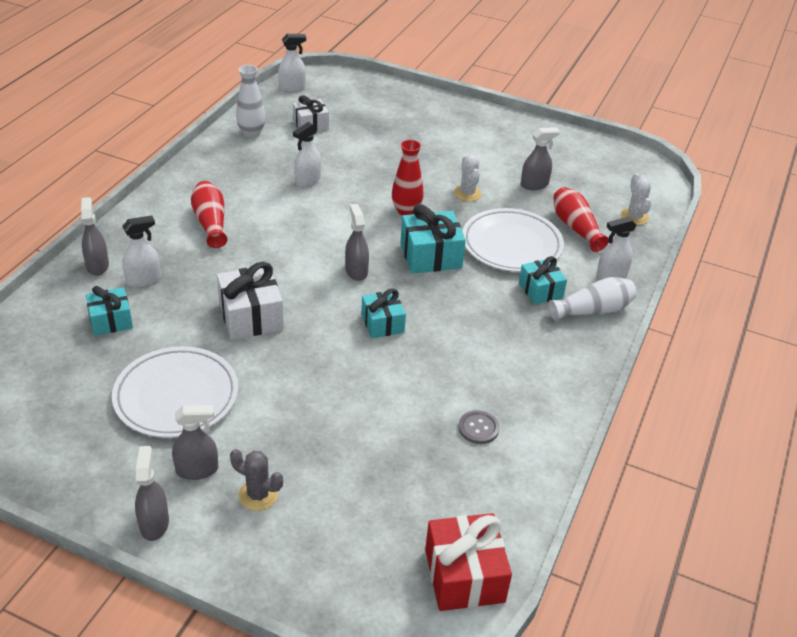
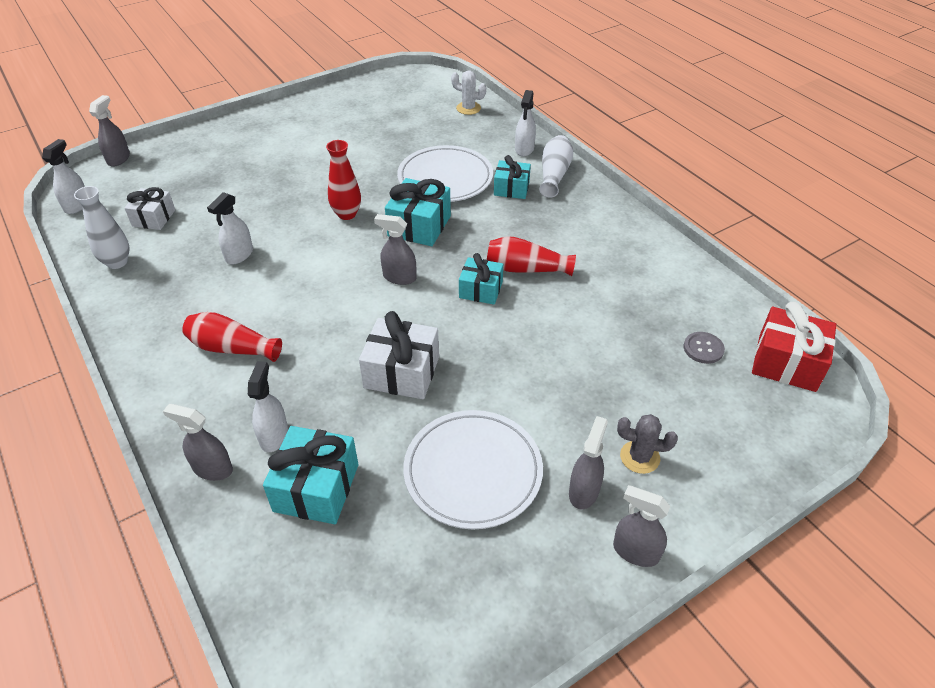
camera: 55 degrees left, 5 degrees up
turquoise gift [86,286,133,336] -> turquoise gift [263,426,358,524], size x1.53
grey cactus [230,449,283,511] -> grey cactus turned 45 degrees clockwise [617,414,678,474]
white spray bottle [293,122,321,187] -> white spray bottle turned 45 degrees clockwise [207,192,253,264]
white cactus [454,155,482,201] -> none
grey button [458,410,499,444] -> grey button moved to [684,332,725,364]
grey spray bottle [521,127,560,190] -> grey spray bottle moved to [89,95,130,167]
red vase [553,187,609,252] -> red vase moved to [487,236,576,276]

